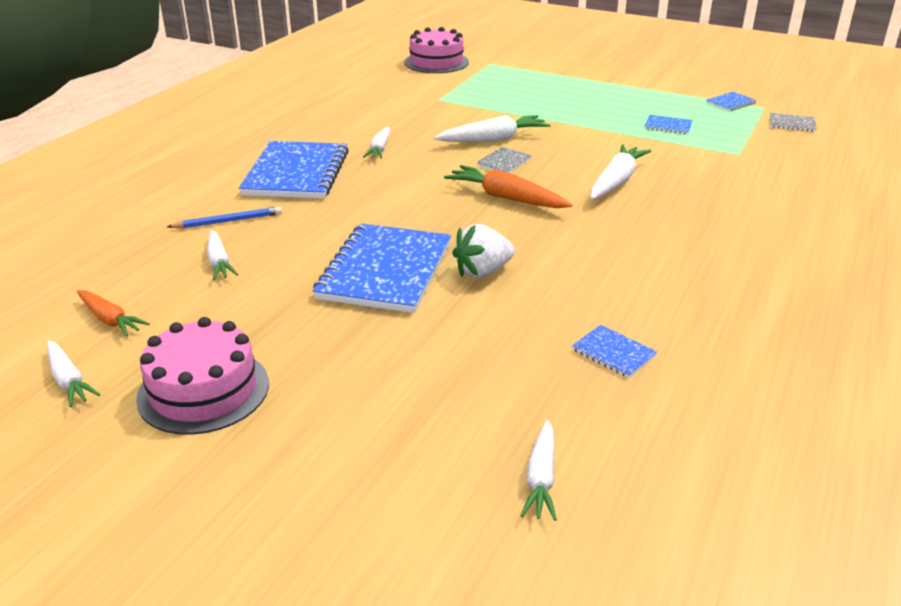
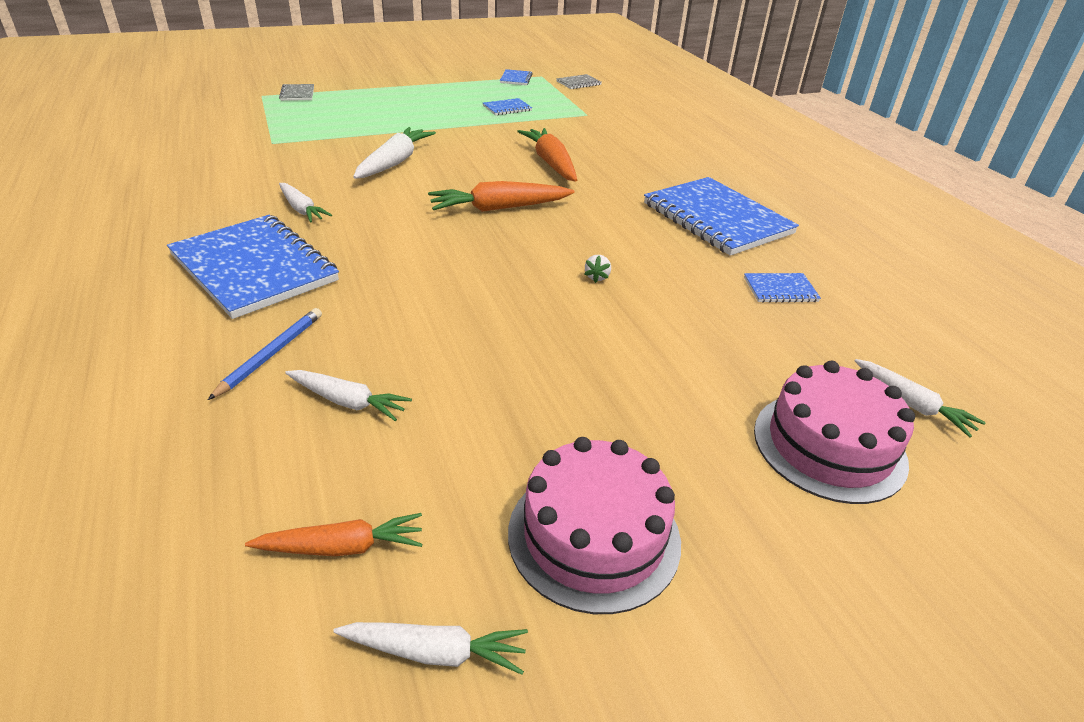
camera: 50 degrees left, 5 degrees up
blue notebook [313,223,451,313] -> blue notebook moved to [644,177,799,256]
pink cake [404,27,469,73] -> pink cake moved to [754,361,915,504]
white strawberry [452,224,515,278] -> white strawberry [584,255,611,283], size x0.47
grey notebook [477,147,532,173] -> grey notebook moved to [279,84,314,101]
white carrot [591,144,651,200] -> orange carrot [517,128,577,182]

